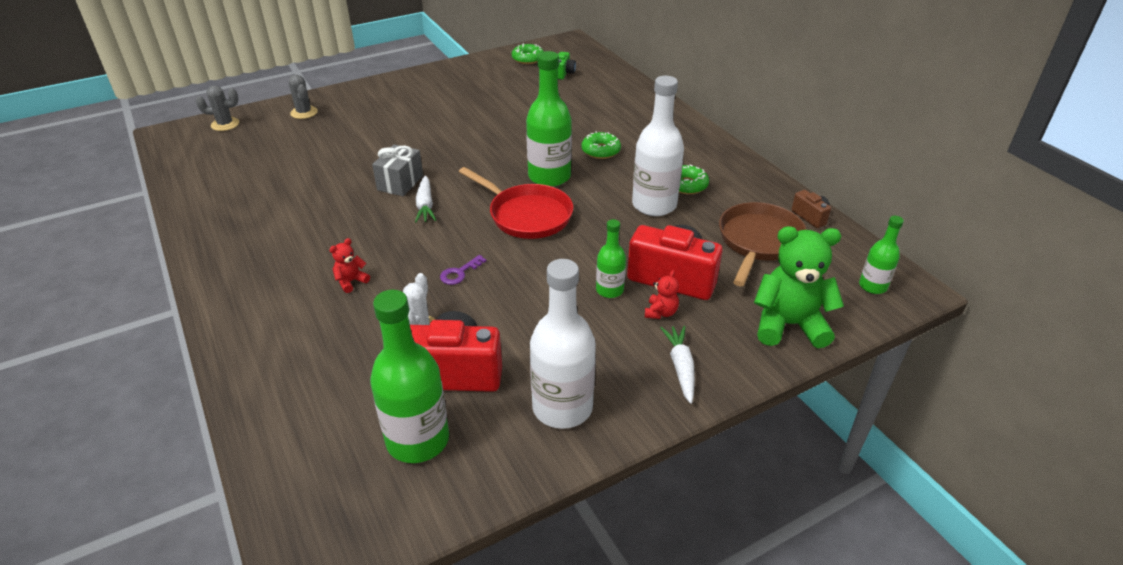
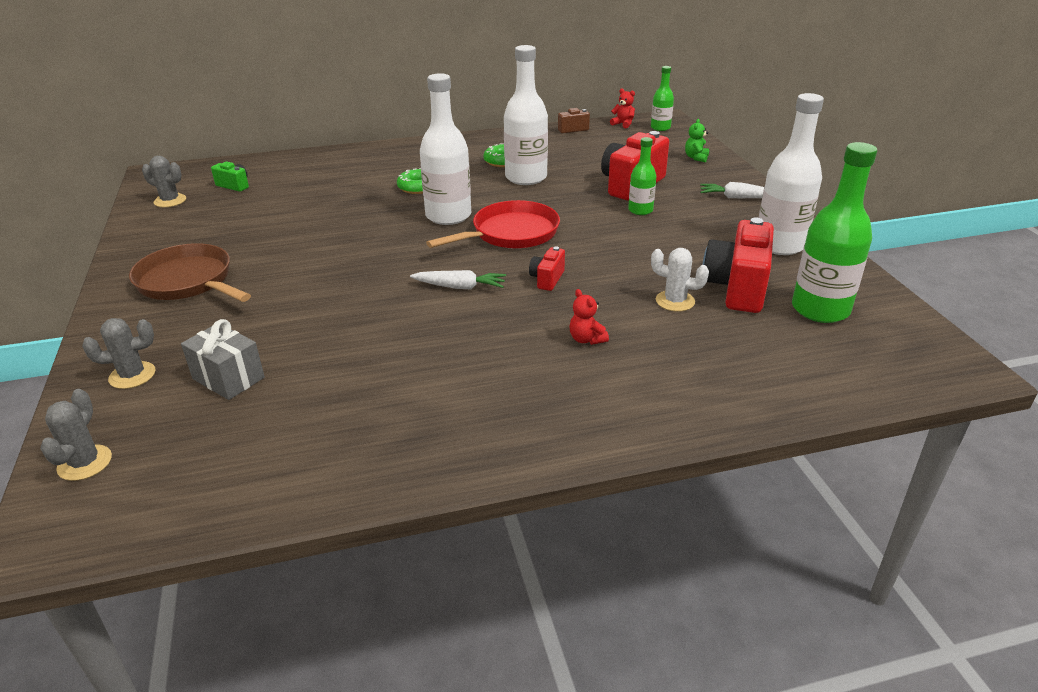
camera: 75 degrees left, 5 degrees down
grey gift [372,145,423,196] -> grey gift moved to [181,319,265,400]
purple key [440,255,487,285] -> none
green donut [512,43,544,64] -> grey cactus [142,156,186,207]
green bottle [526,51,572,187] -> white bottle [420,73,471,225]
red teddy bear [645,270,679,319] -> red teddy bear moved to [610,89,635,128]
brown pan [719,202,807,286] -> brown pan moved to [129,243,251,302]
green teddy bear [754,226,844,348] -> green teddy bear [685,119,709,162], size x0.45
none -> red camera [529,246,565,291]

